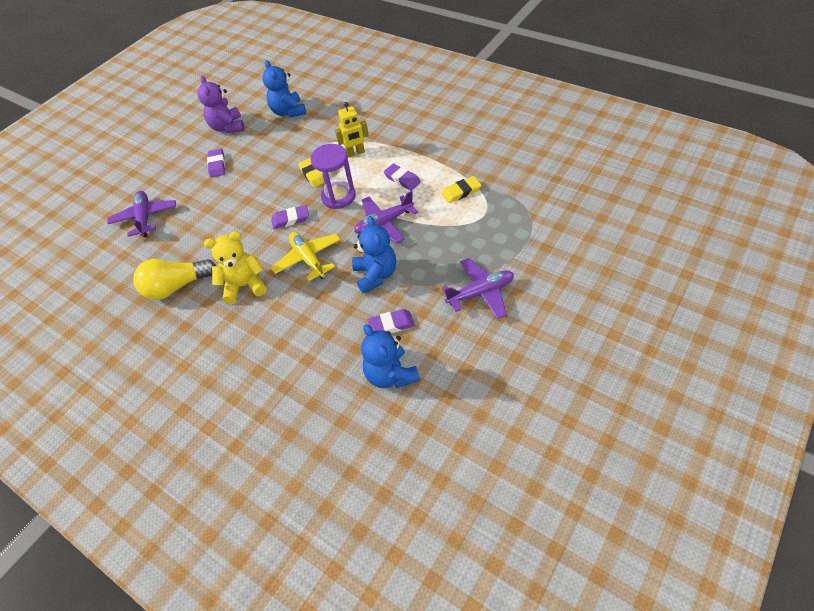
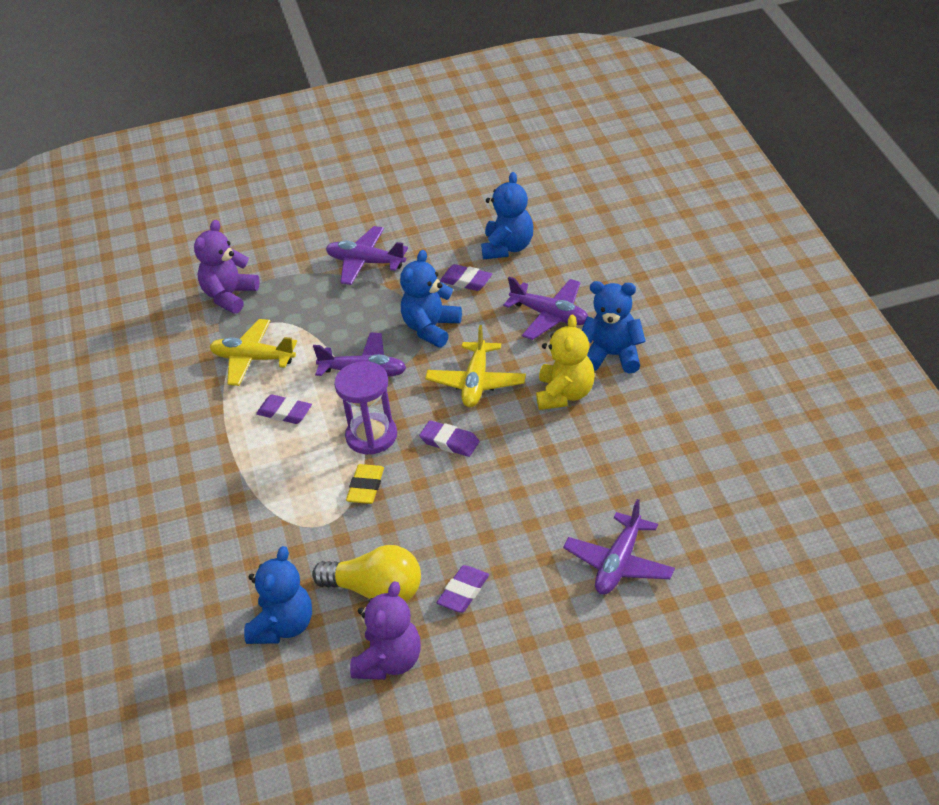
camera: 140 degrees left, 10 degrees down
yellow light bulb [133,259,216,300] -> yellow light bulb moved to [312,545,421,602]
yellow teddy bear [204,231,267,304] -> yellow teddy bear turned 105 degrees counterclockwise [536,314,595,410]
yellow robot [335,102,369,157] -> none
purple eraser [384,163,421,191] -> purple eraser turned 60 degrees counterclockwise [256,394,312,424]
yellow eraser [441,176,481,203] -> yellow plane [209,319,297,386]
none -> purple teddy bear [194,220,260,314]
none -> purple plane [503,277,588,340]
none -> blue teddy bear [582,281,646,373]

